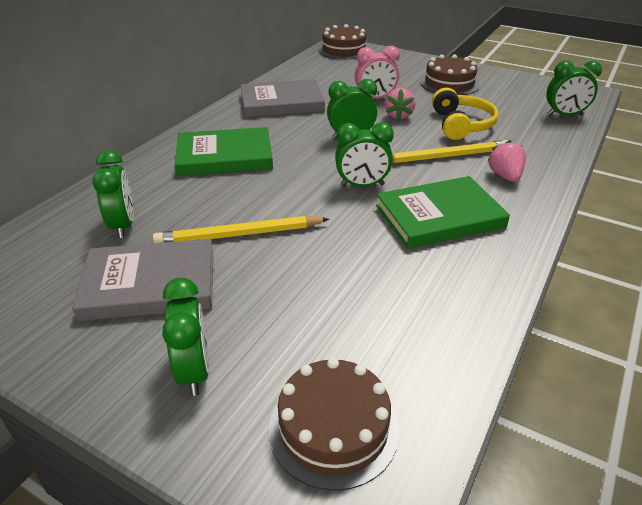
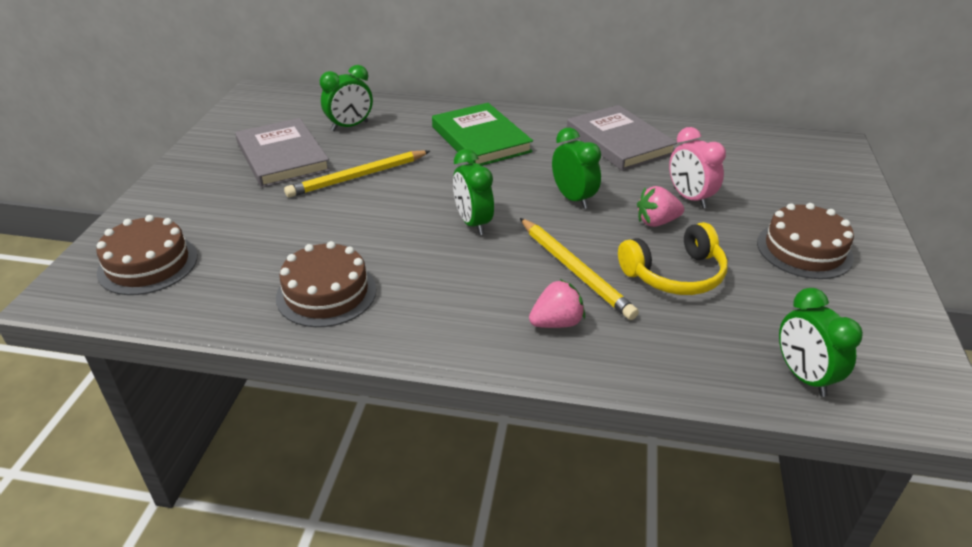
camera: 70 degrees right, 0 degrees up
yellow pencil [153,216,329,243] -> yellow pencil turned 90 degrees counterclockwise [284,150,430,198]
green clock [162,278,209,396] -> none
brown cake [318,24,369,60] -> brown cake moved to [276,241,376,327]
green book [376,176,510,249] -> none

